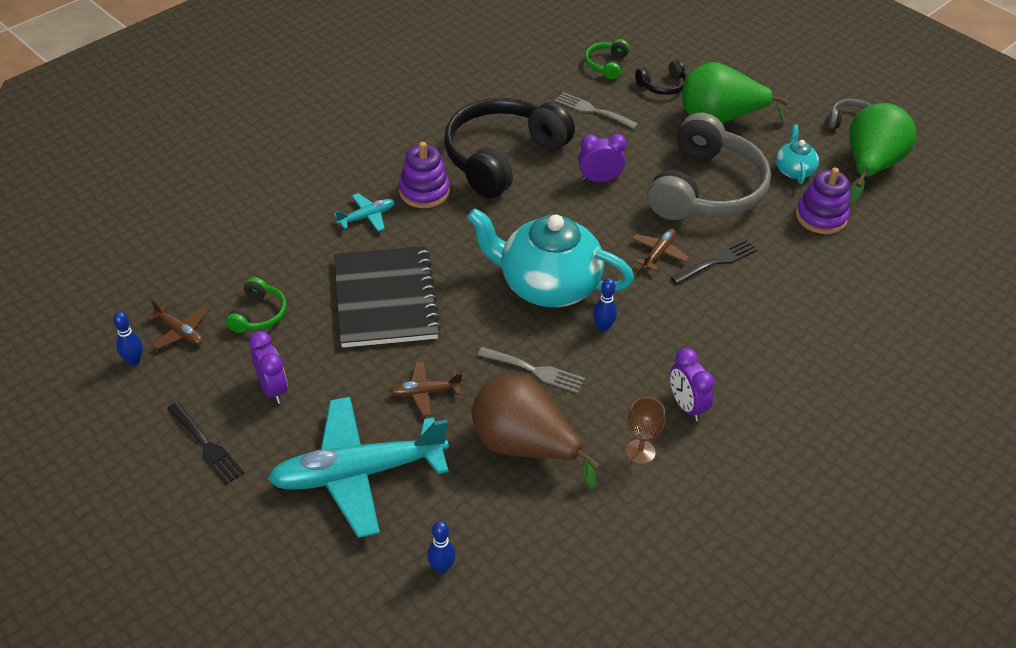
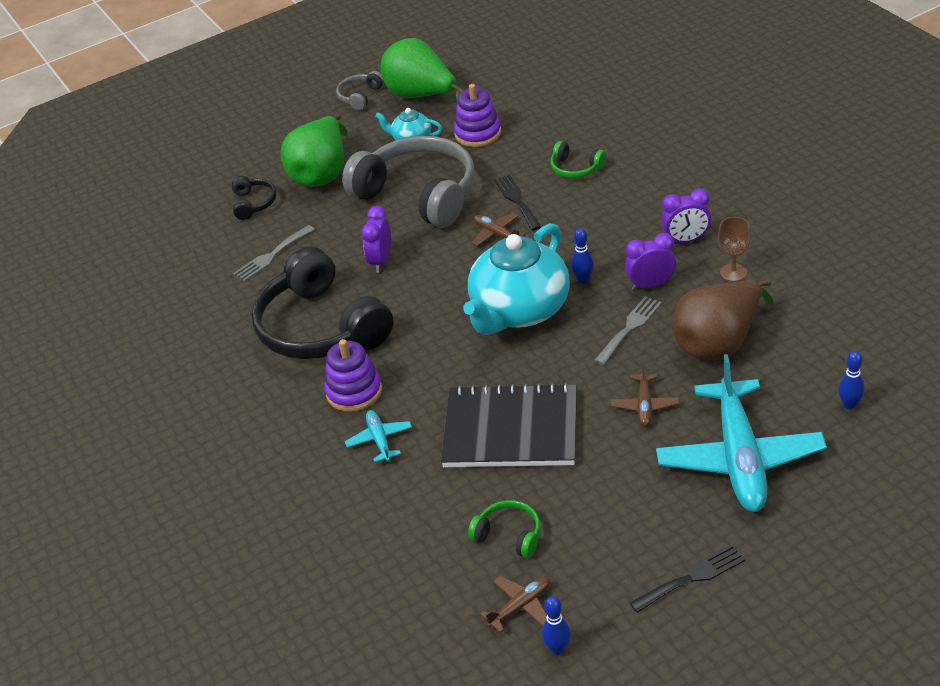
camera: 70 degrees left, 5 degrees down
purple clock [249,331,288,404] -> purple clock moved to [625,233,676,291]
green headphones [585,39,630,80] -> green headphones moved to [550,141,606,178]

